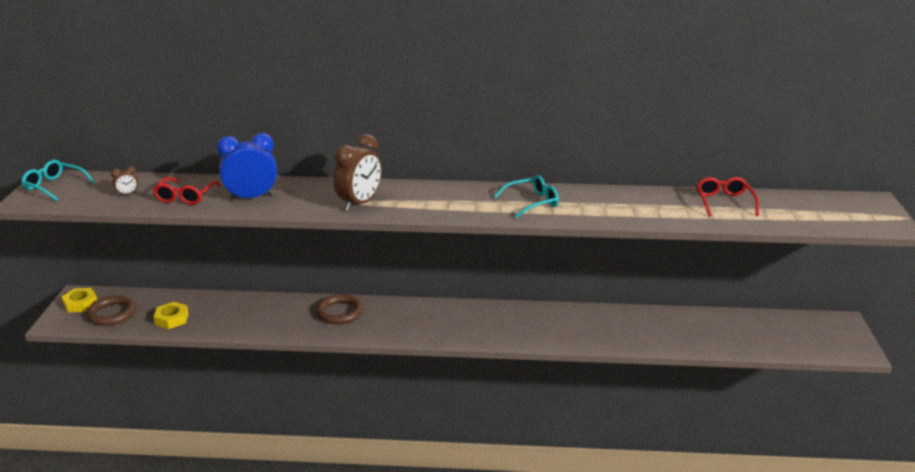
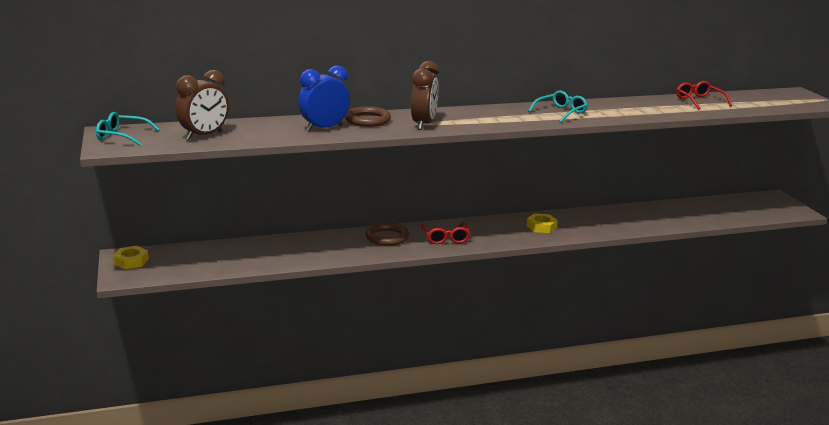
camera: 20 degrees left, 5 degrees down
brown ring [86,295,136,326] -> brown ring moved to [345,106,391,127]
brown clock [111,166,138,196] -> brown clock [175,70,229,140], size x2.29
red glasses [153,177,220,205] -> red glasses moved to [421,222,470,244]
yellow nut [153,302,189,329] -> yellow nut moved to [527,213,558,233]

